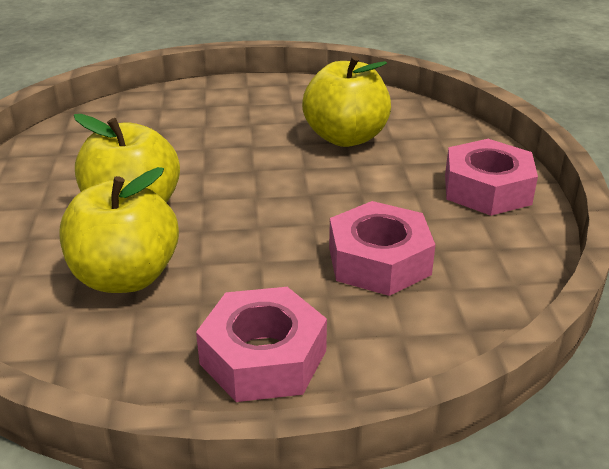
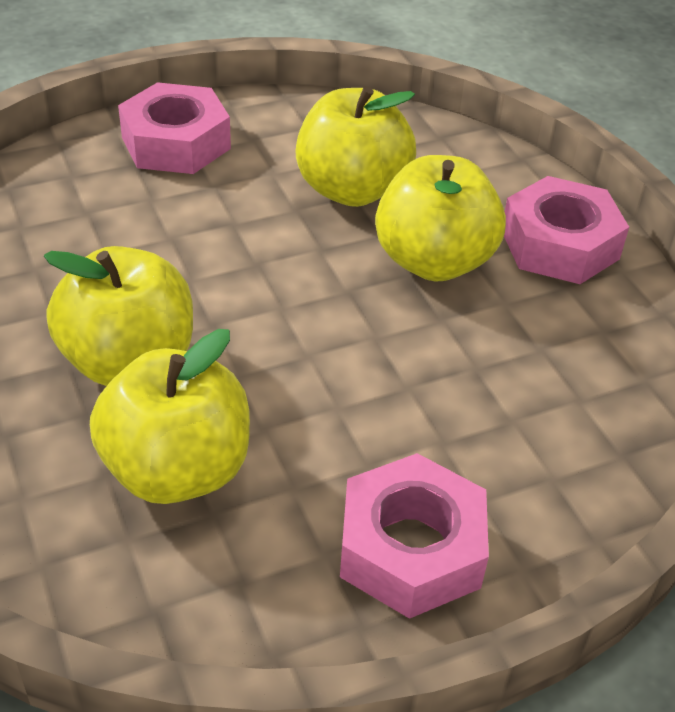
camera: 20 degrees left, 10 degrees up
pink nut [329,201,435,296] -> pink nut moved to [118,82,231,174]
none -> yellow apple [375,155,506,282]

